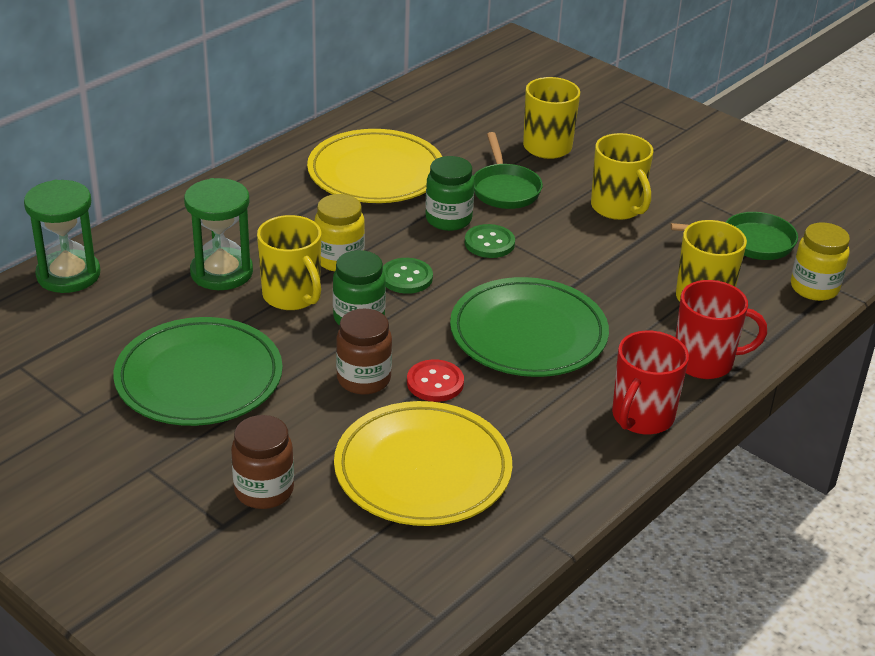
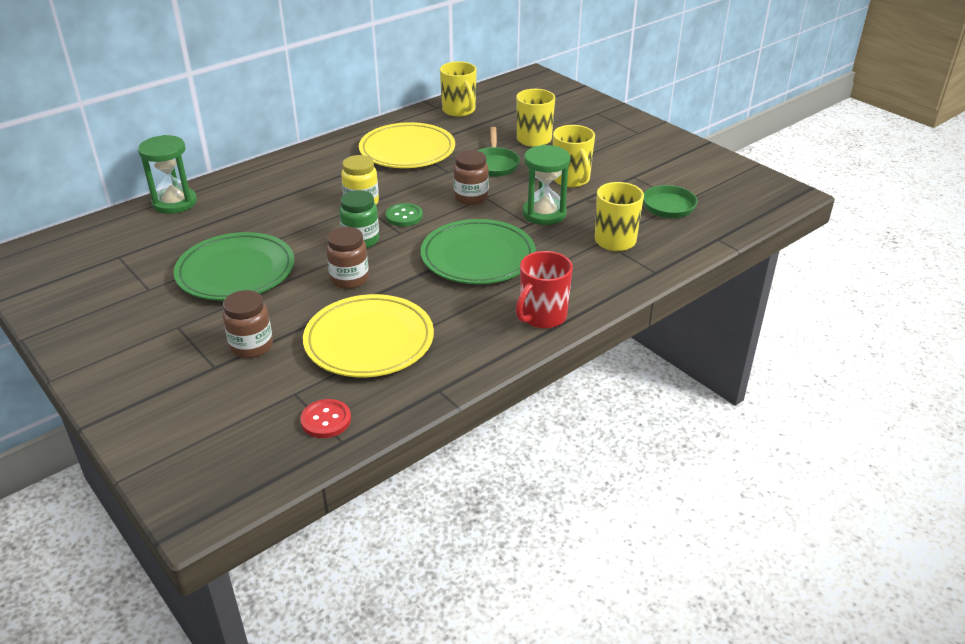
camera: 10 degrees right, 0 degrees up
green hourglass [184,178,253,290] -> green hourglass moved to [523,145,570,225]
yellow mug [257,215,321,310] -> yellow mug moved to [440,61,477,117]
red button [407,359,464,402] -> red button moved to [300,399,351,438]
green jar [425,156,475,231] -> none
green button [465,224,515,258] -> brown jar [453,150,489,205]
red mug [675,280,767,379] -> none
yellow jar [791,222,850,301] -> none

